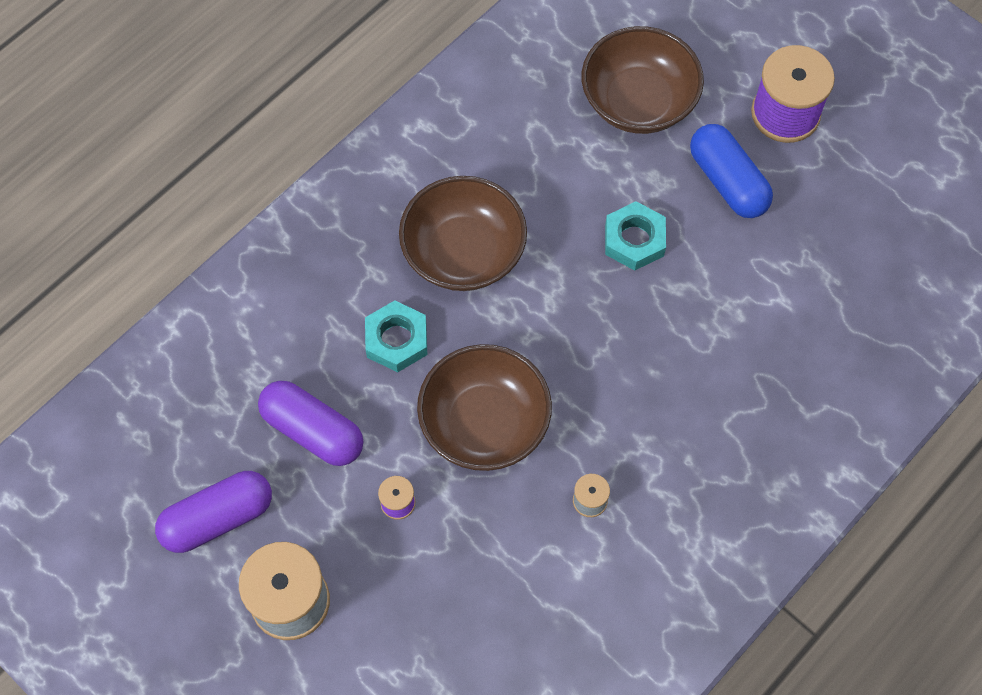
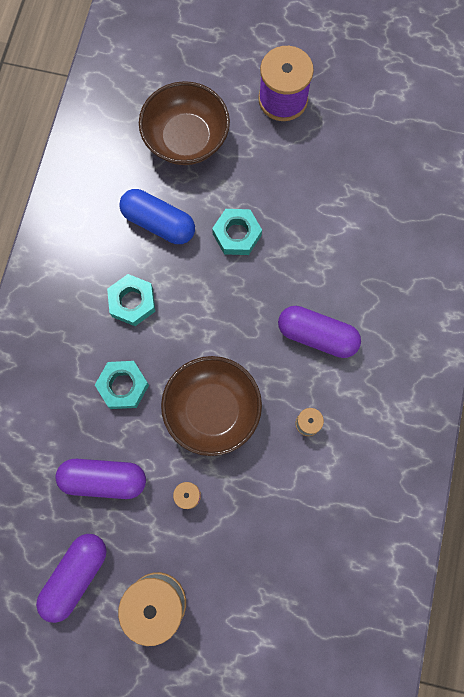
camera: 30 degrees left, 10 degrees up
brown bowl [399,176,527,291] -> turquoise nut [107,274,156,326]
blue capsule [690,124,773,218] -> blue capsule moved to [119,189,195,244]
none -> purple capsule [278,306,361,358]

